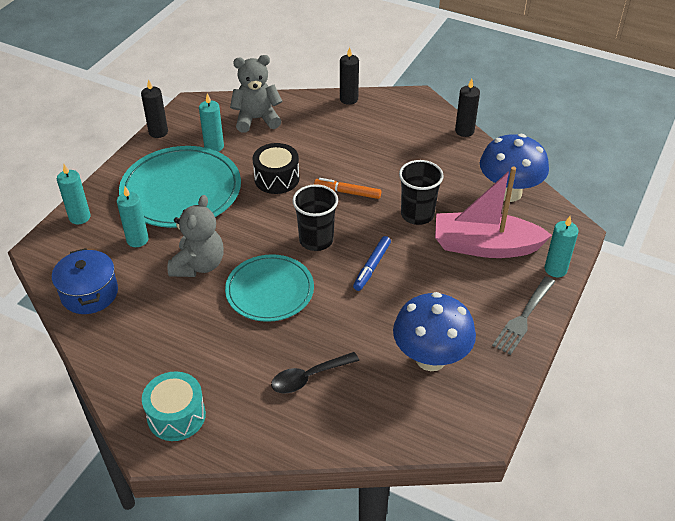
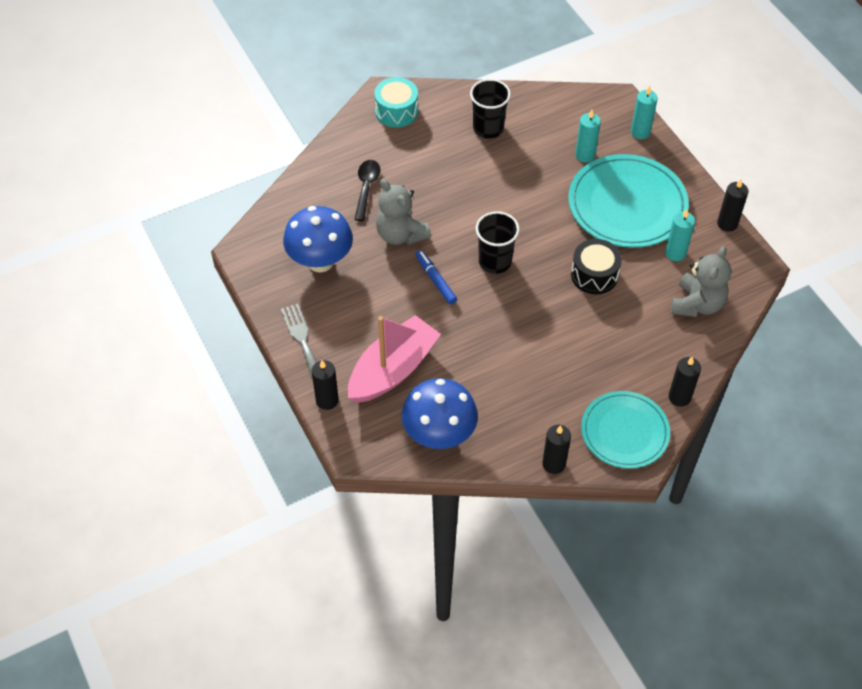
camera: 125 degrees right, 10 degrees up
blue pot [52,248,118,314] -> none
grey teddy bear [168,195,224,277] -> grey teddy bear moved to [376,179,431,245]
turquoise plate [225,254,314,322] -> turquoise plate moved to [581,391,670,469]
orange marker [314,178,381,199] -> none
black cup [399,160,444,225] -> black cup moved to [470,79,511,139]
turquoise candle [544,216,579,277] -> black candle [312,360,339,410]

